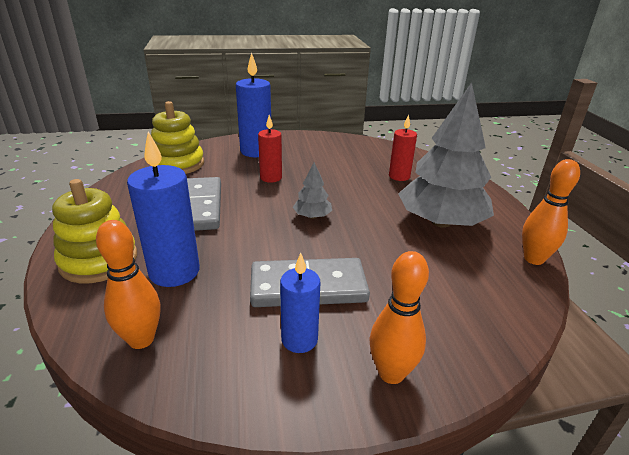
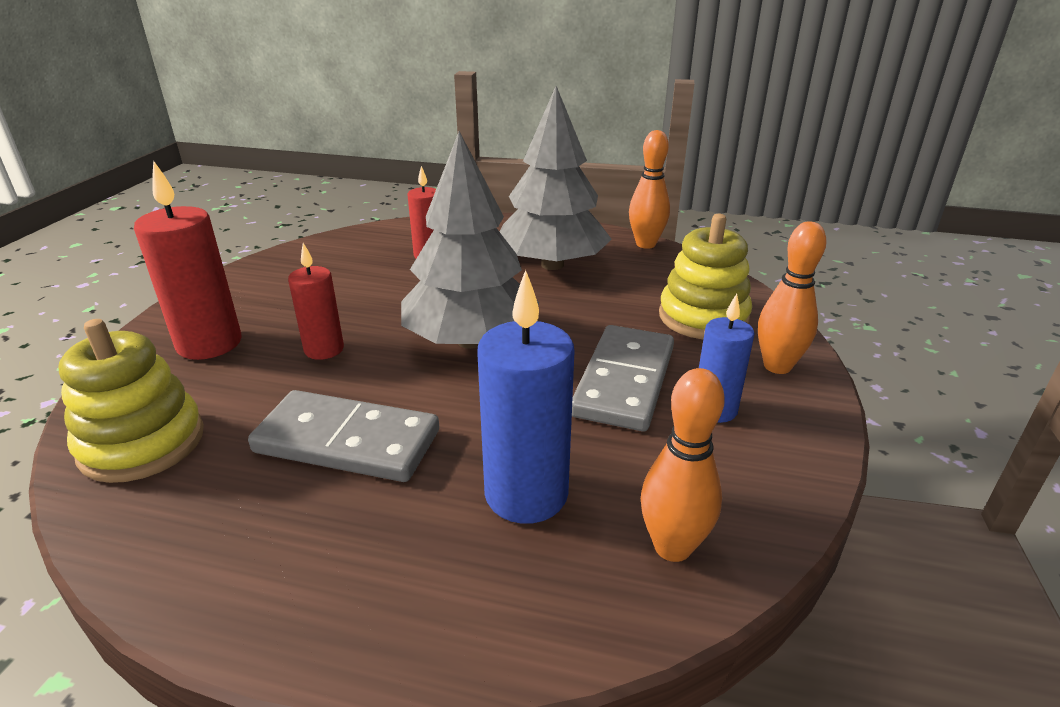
camera: 65 degrees left, 0 degrees up
yellow stacking toy [52,179,137,284] -> yellow stacking toy moved to [659,214,752,339]
blue candle [236,52,272,157] -> red candle [134,160,242,360]
grey tree [293,162,332,219] -> grey tree [401,131,539,349], size x2.29

